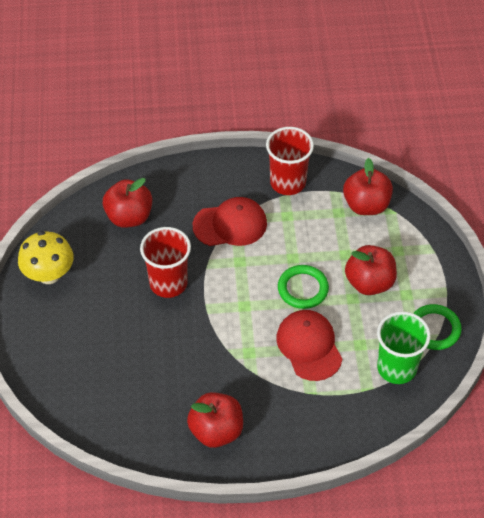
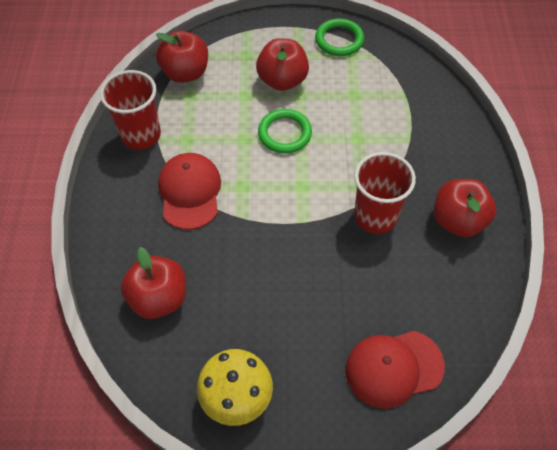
camera: 85 degrees left, 5 degrees up
red cup [140,227,191,298] -> red cup moved to [354,152,416,234]
red cap [276,310,342,381] -> red cap moved to [346,331,445,409]
green cup [377,311,431,384] -> none

